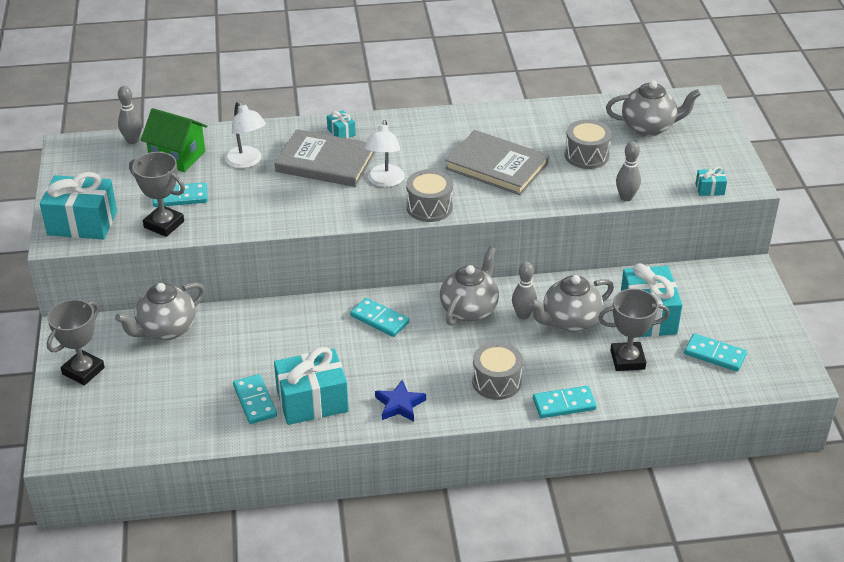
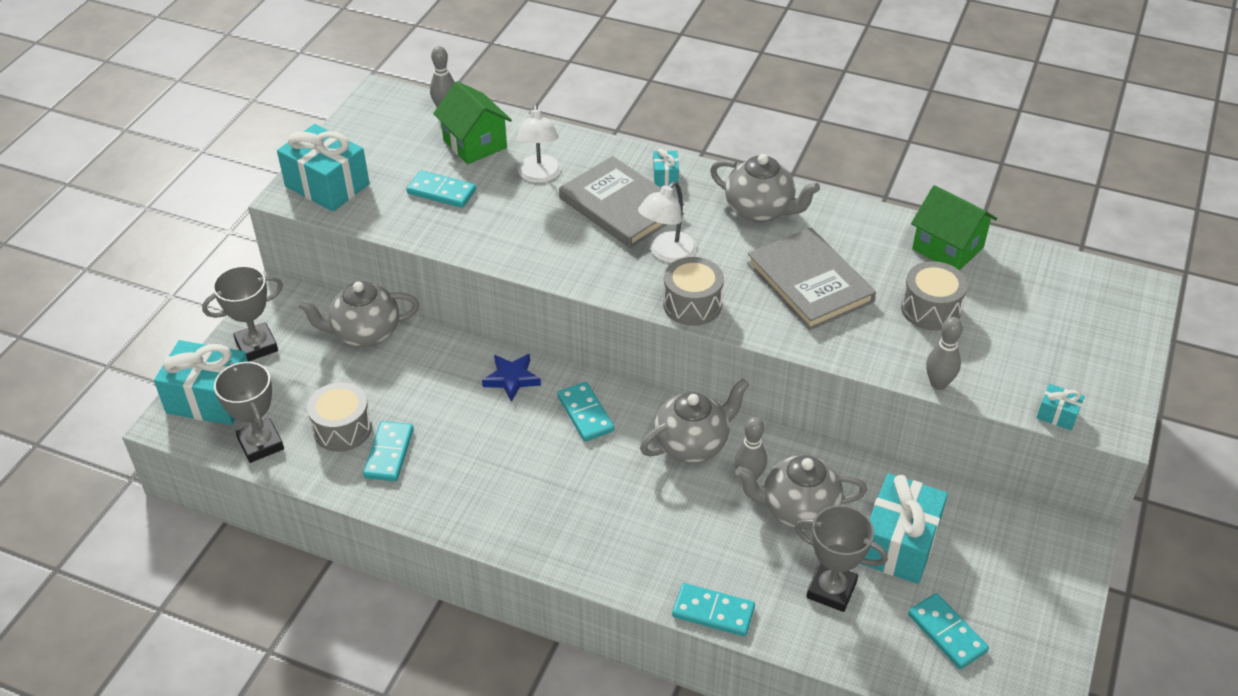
camera: 30 degrees right, 5 degrees up
grey trophy [129,152,185,237] -> grey trophy moved to [214,362,284,463]
turquoise gift [274,347,349,425] -> turquoise gift moved to [154,340,248,425]
blue star [375,380,426,422] -> blue star moved to [482,354,541,402]
grey drum [472,342,523,400] -> grey drum moved to [307,382,372,452]
grey teapot [606,80,701,136] -> grey teapot moved to [710,154,820,223]
none -> green house [911,185,997,271]

